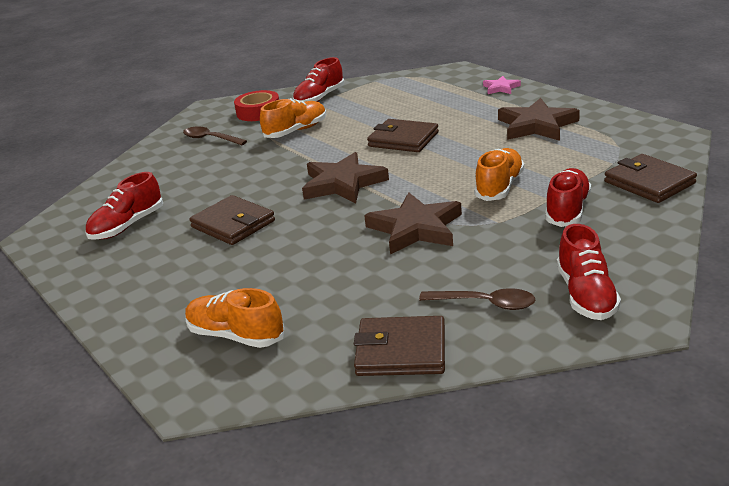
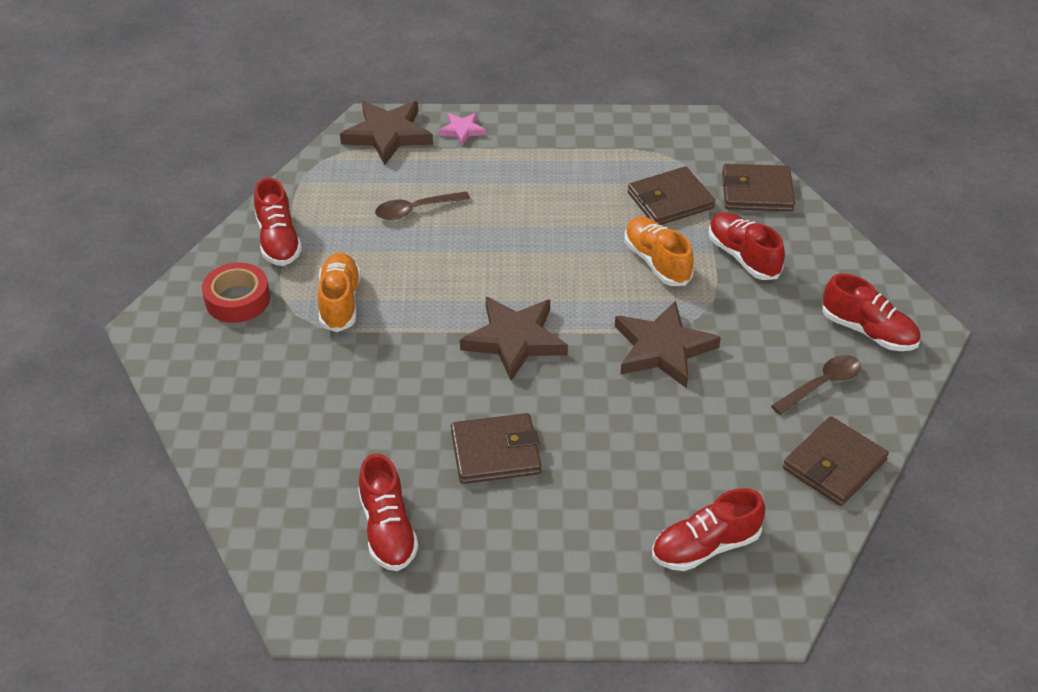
camera: 55 degrees left, 15 degrees up
brown spoon [183,127,247,145] -> brown spoon moved to [375,191,470,220]
orange shoe [185,288,284,348] -> red shoe [652,488,765,571]
brown wallet [367,119,439,152] -> brown wallet moved to [628,166,715,225]
brown star [498,98,580,141] -> brown star moved to [340,101,433,165]

